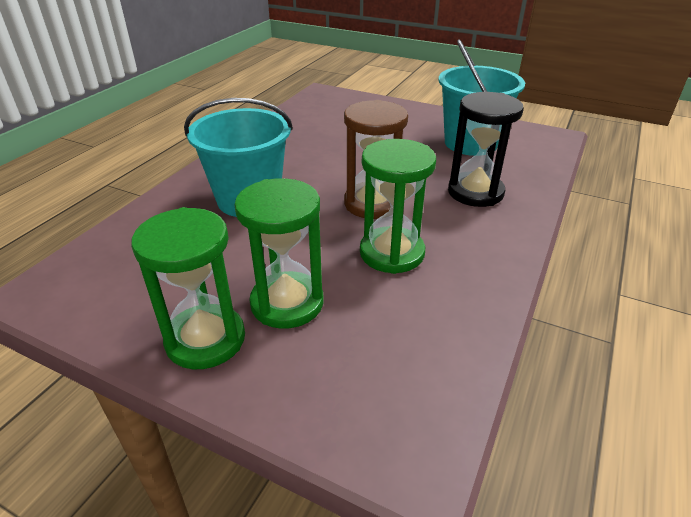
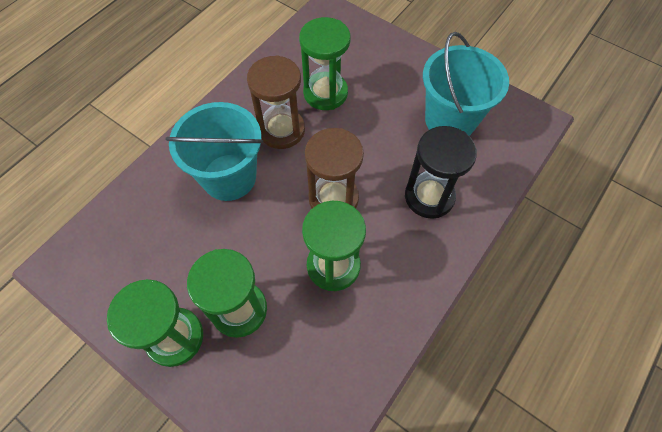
camera: 10 degrees right, 25 degrees up
none -> brown hourglass [247,55,305,149]
none -> green hourglass [299,17,350,110]

